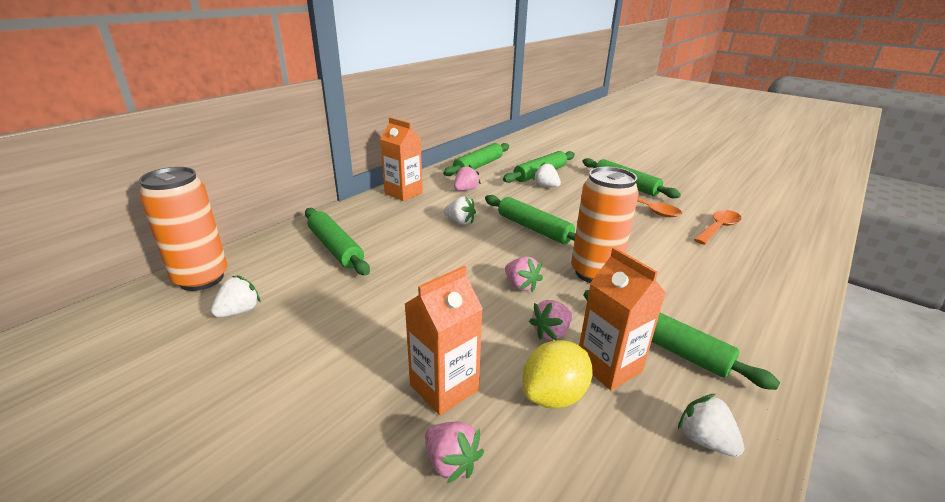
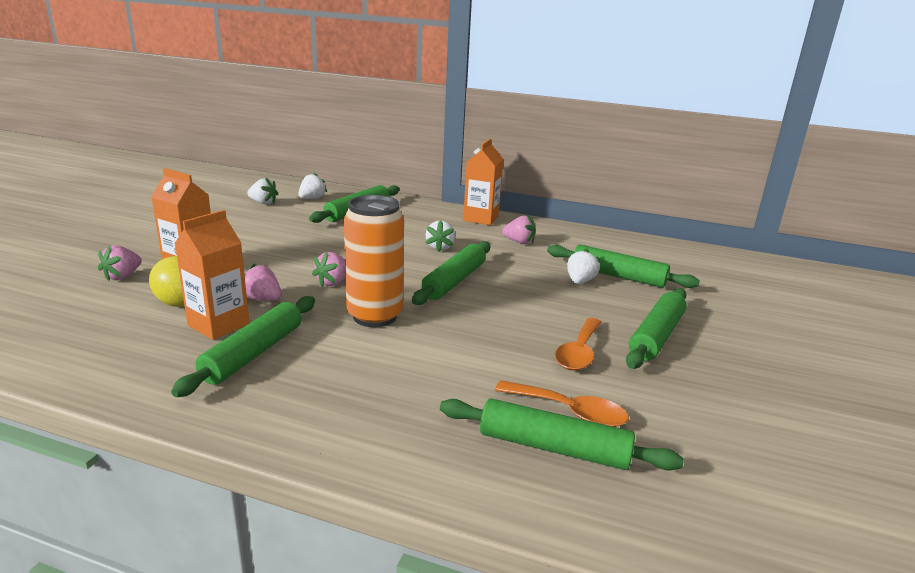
camera: 70 degrees right, 5 degrees down
orange can [139,167,227,291] -> none
green rolling pin [443,143,509,176] -> green rolling pin moved to [440,398,684,471]
white strawberry [678,394,744,457] -> white strawberry moved to [298,173,327,199]

